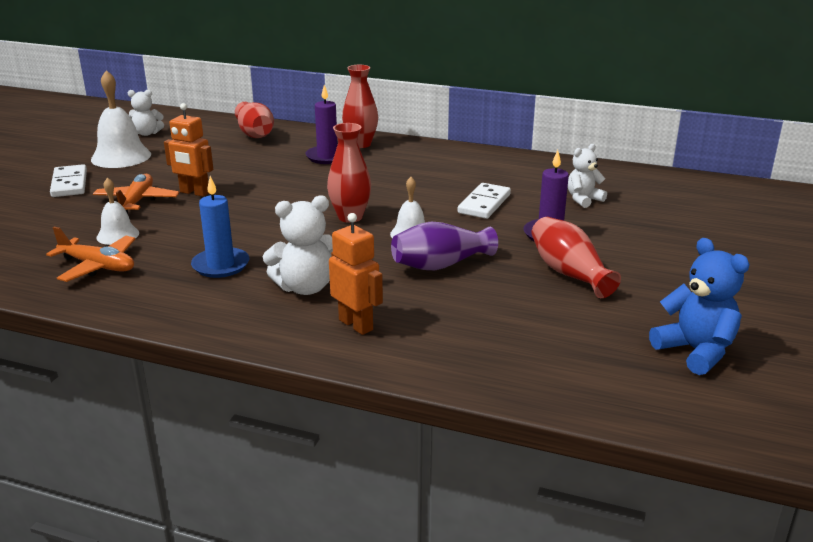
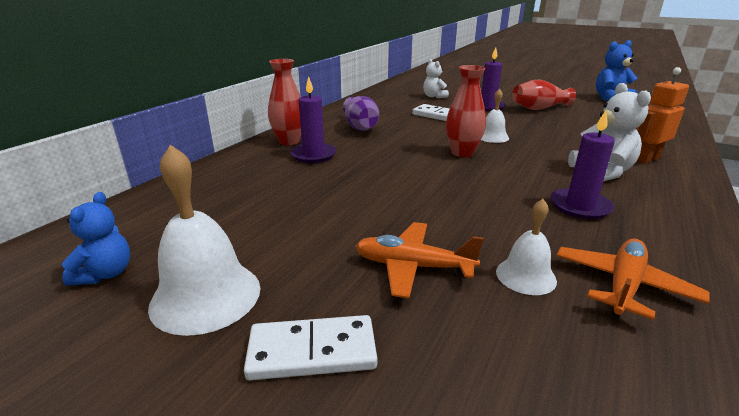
camera: 80 degrees left, 0 degrees up
white teddy bear [128,90,164,136] -> blue teddy bear [62,192,130,286]
orange robot [164,103,213,197] -> none
blue candle [191,176,250,278] -> purple candle [550,110,615,219]
red vase [235,102,274,138] -> none
purple vase [391,222,498,270] -> purple vase moved to [343,96,379,131]

